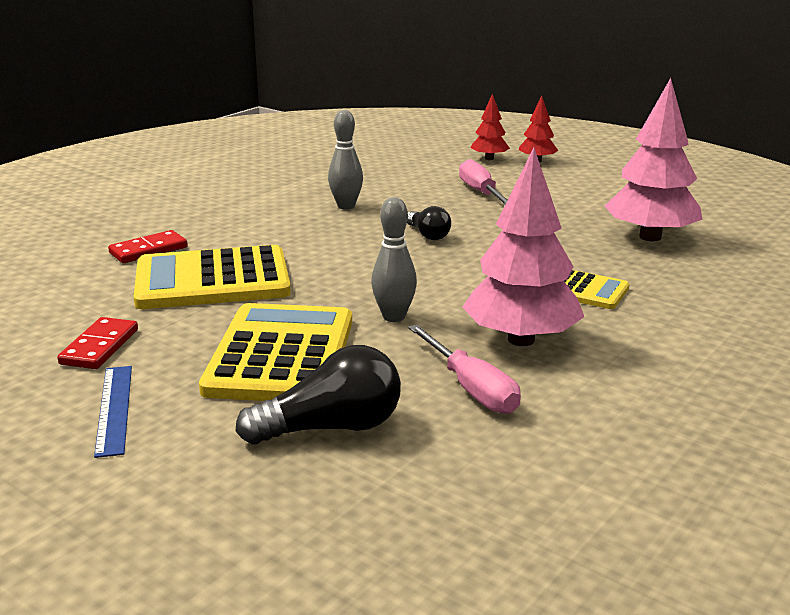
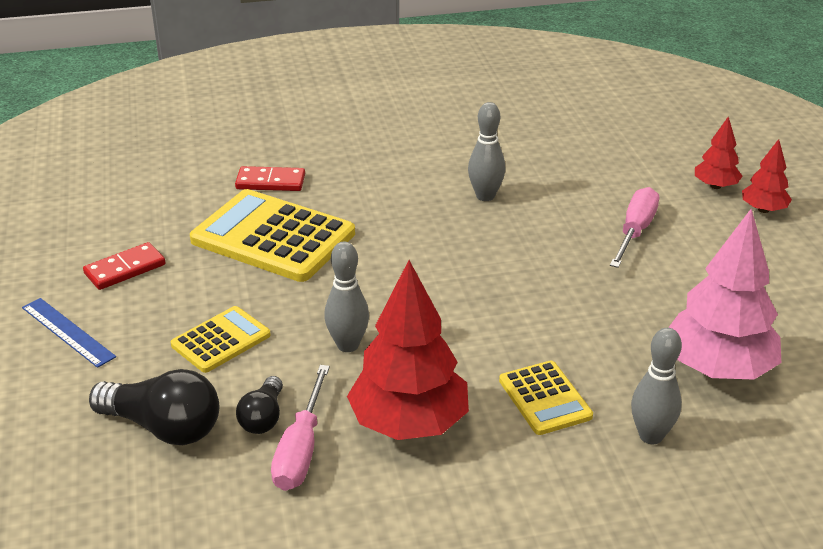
camera: 40 degrees right, 10 degrees up
blue ruler [94,366,132,458] -> blue ruler turned 75 degrees counterclockwise [22,298,116,368]
yellow calculator [199,303,352,401] -> yellow calculator [171,306,271,373], size x0.54
black light bulb [407,206,451,240] -> black light bulb moved to [236,376,283,434]
pink tree [462,148,584,346] -> red tree [347,260,469,440]
none -> grey bowling pin [631,328,682,444]

